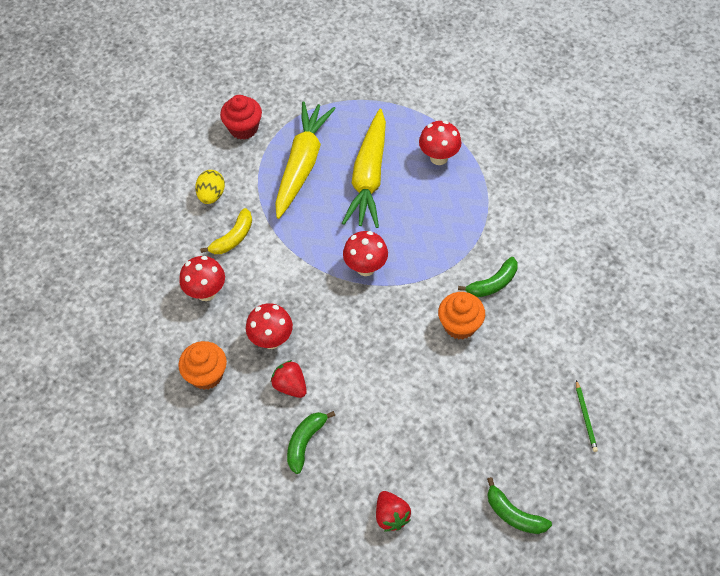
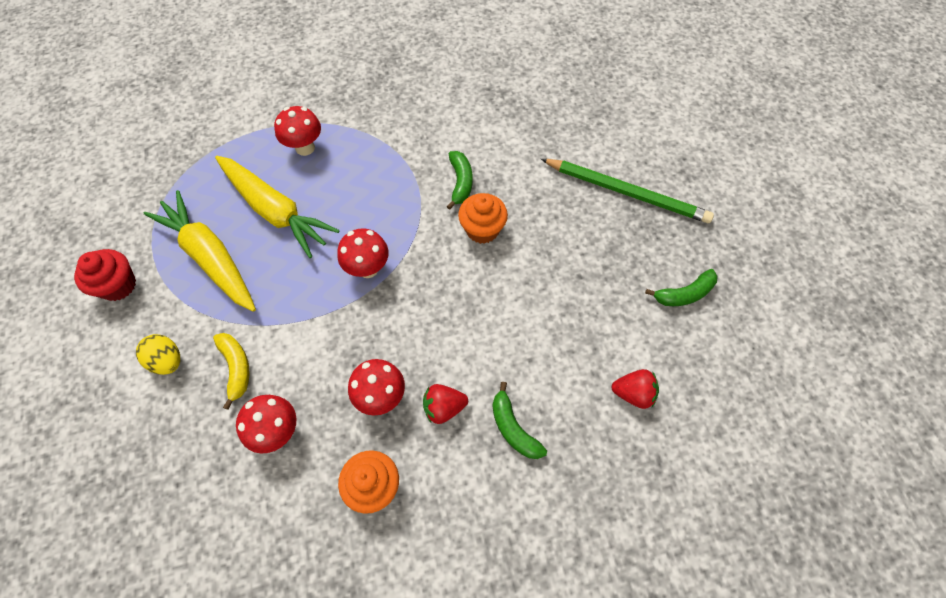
camera: 60 degrees left, 5 degrees up
green pencil [576,380,598,452] -> green pencil [541,159,714,223], size x2.41

